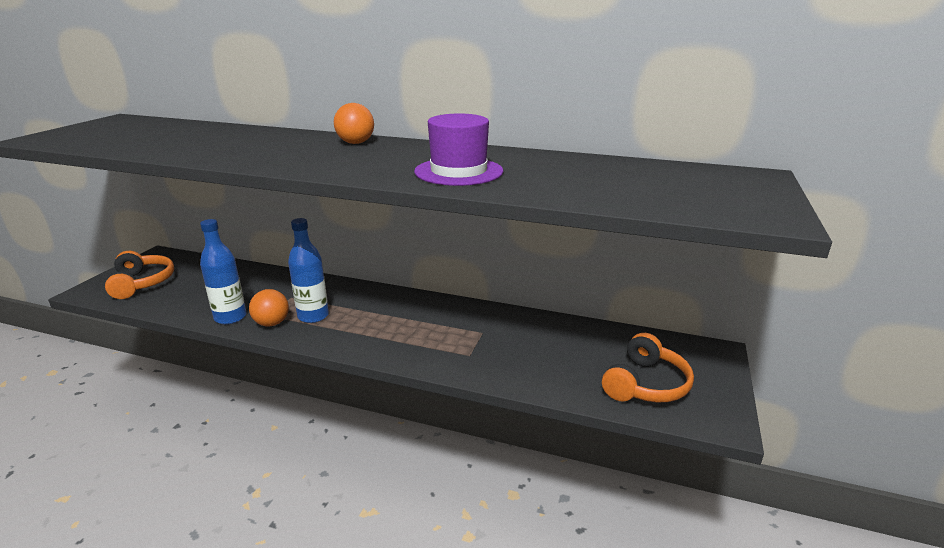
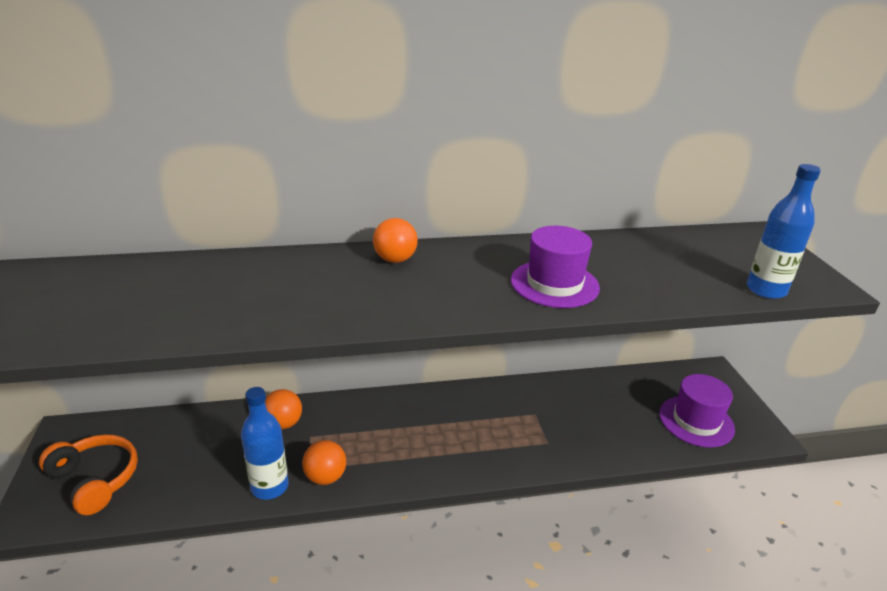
camera: 30 degrees left, 5 degrees up
blue bottle [288,218,329,323] -> blue bottle moved to [747,164,821,299]
orange headphones [602,333,694,403] -> purple hat [659,374,735,447]
none -> orange ball [265,389,302,429]

